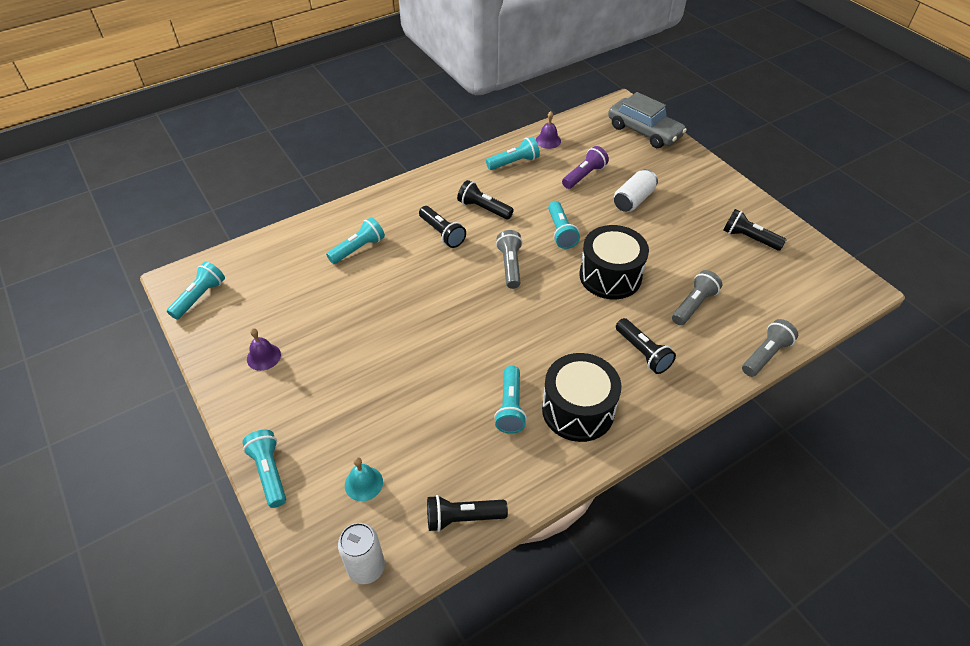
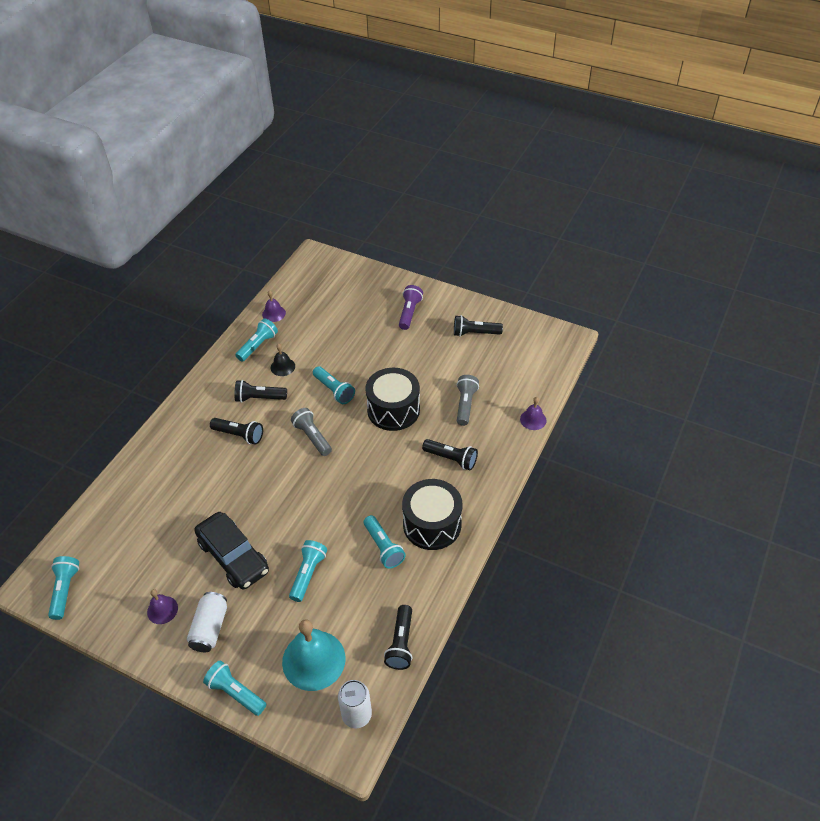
camera: 30 degrees left, 0 degrees up
turquoise flashlight [326,217,385,264] -> turquoise flashlight moved to [289,540,327,602]
turquoise bell [345,457,383,501] -> turquoise bell [282,619,345,691], size x1.98
black flashlight [427,495,508,532] -> black flashlight turned 45 degrees counterclockwise [384,605,412,670]
purple flashlight [562,146,609,189] -> purple flashlight moved to [399,285,423,330]
grey car [608,92,687,148] -> none
white can [614,169,658,212] -> white can moved to [187,592,227,652]
grey flashlight [742,319,798,377] -> purple bell [520,397,546,430]
none -> black car [194,512,269,590]
none -> black bell [271,344,295,376]

